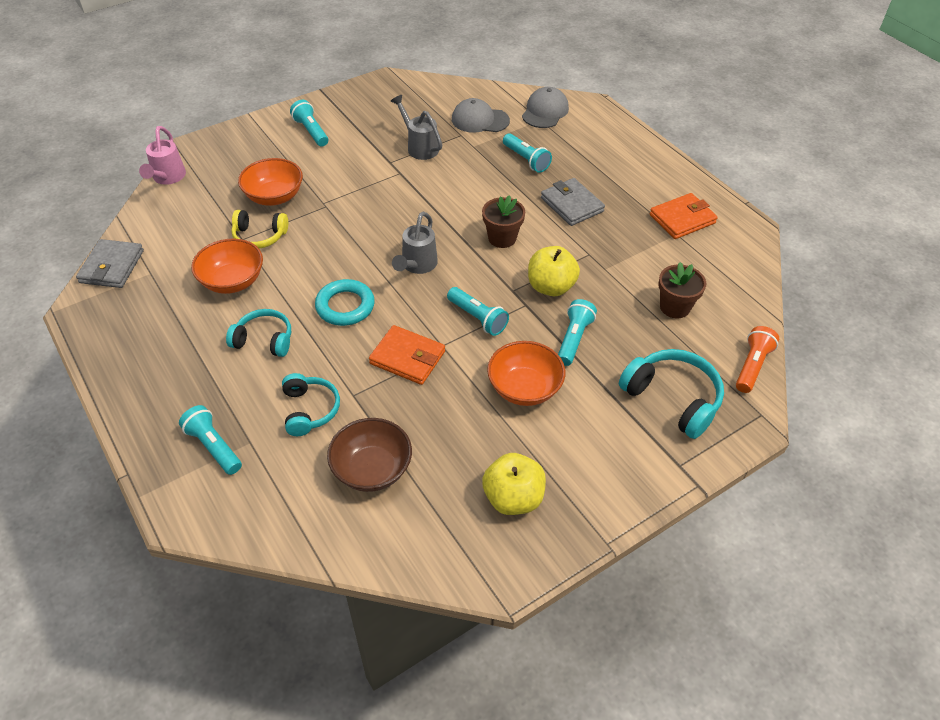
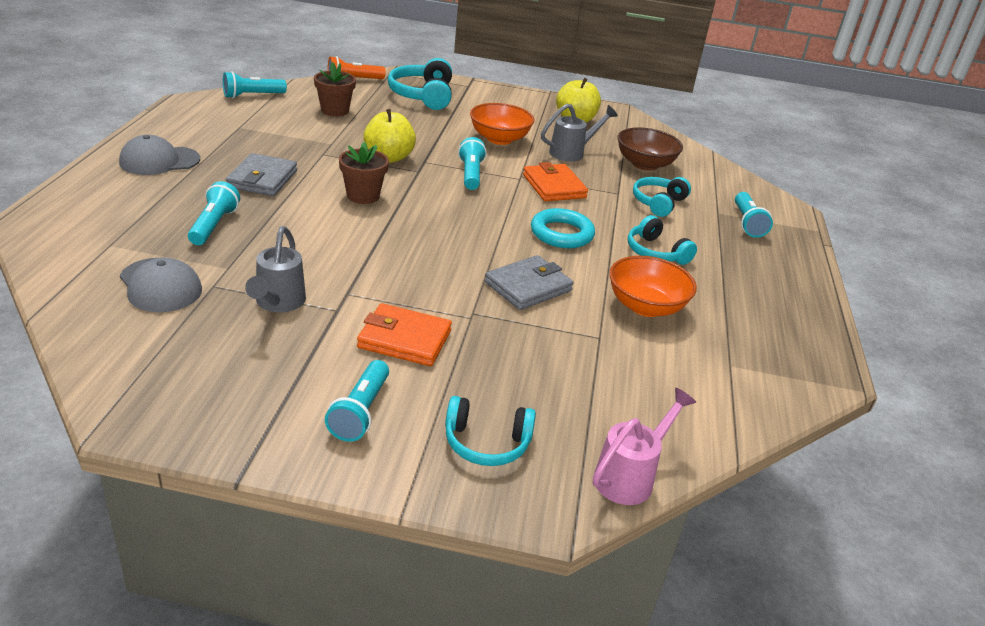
camera: 140 degrees left, 15 degrees down
grey wallet [76,239,144,288] -> grey wallet moved to [485,255,574,310]
yellow headphones [232,210,288,249] -> none
orange bowl [238,158,303,206] -> none
grey watering can [392,212,438,274] -> grey watering can moved to [541,103,618,162]
grey cap [522,87,569,128] -> grey cap moved to [119,135,200,175]
turquoise flashlight [558,299,597,366] -> turquoise flashlight moved to [223,71,287,98]
orange wallet [650,193,718,239] -> orange wallet moved to [357,303,452,366]
none -> turquoise headphones [445,396,536,466]

